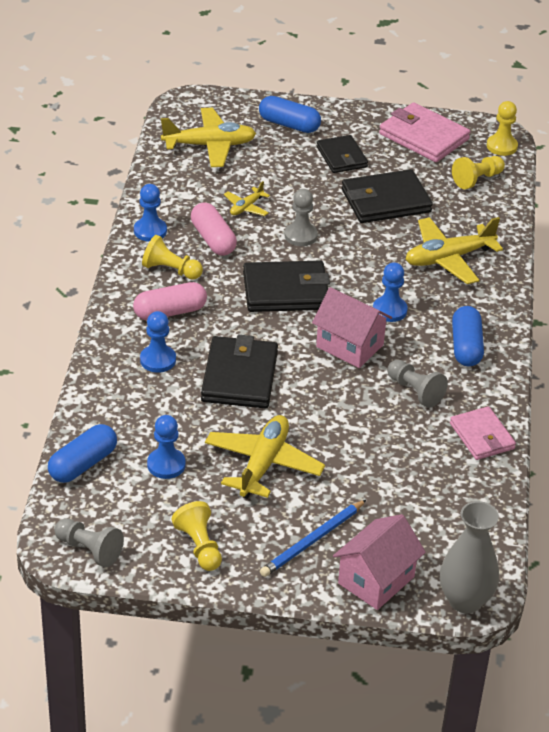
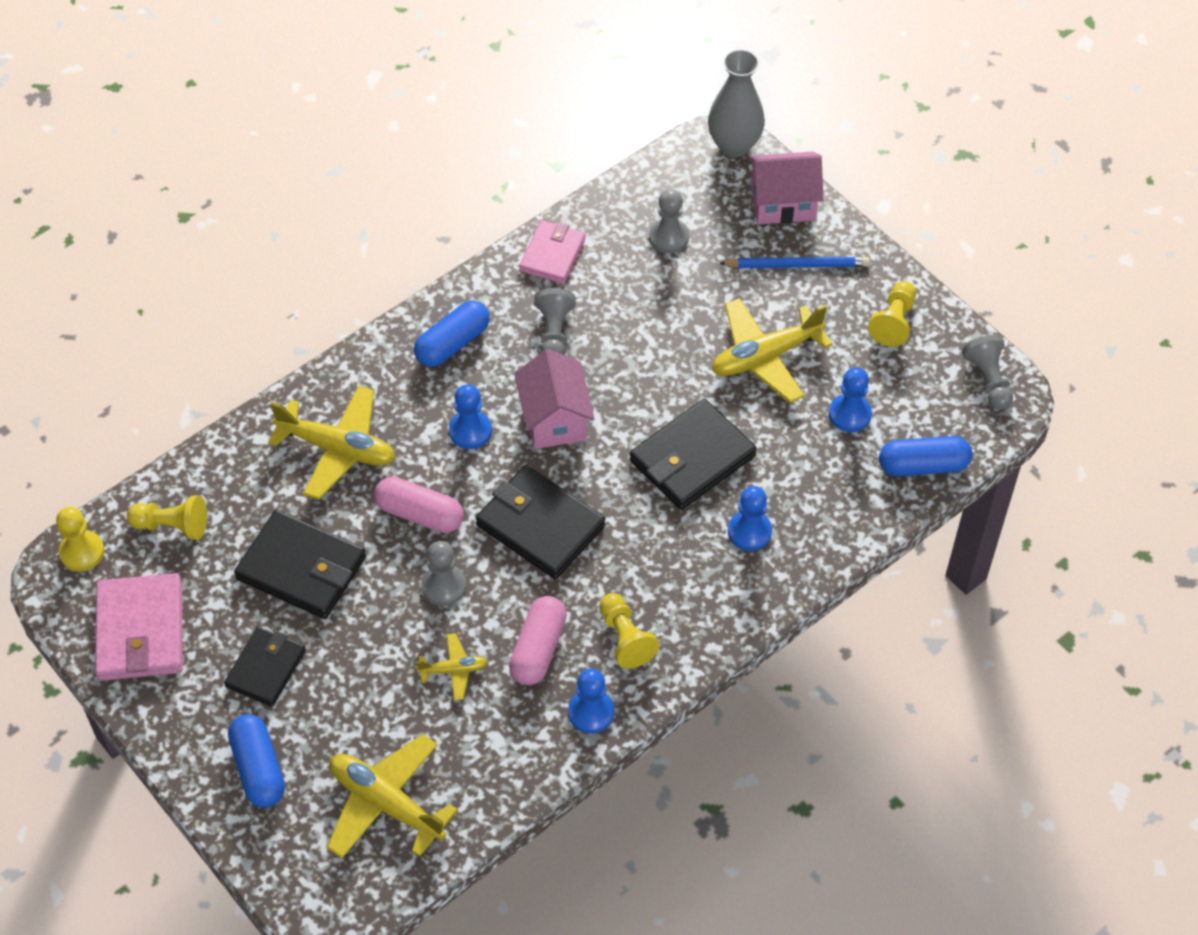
camera: 135 degrees left, 15 degrees up
pink capsule [133,282,207,320] -> pink capsule moved to [374,477,464,533]
none -> grey pawn [649,189,689,253]

